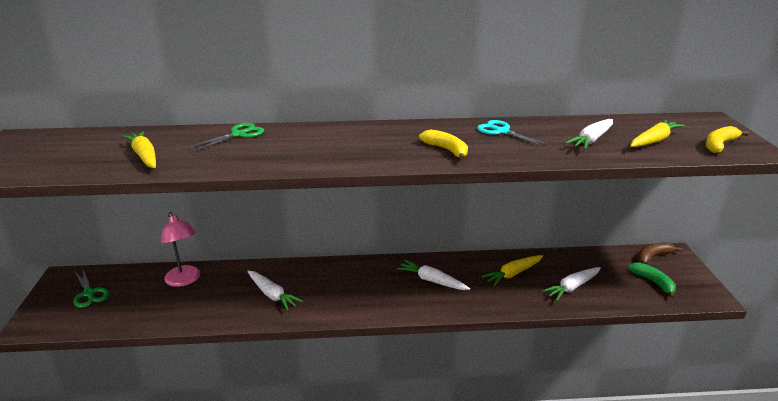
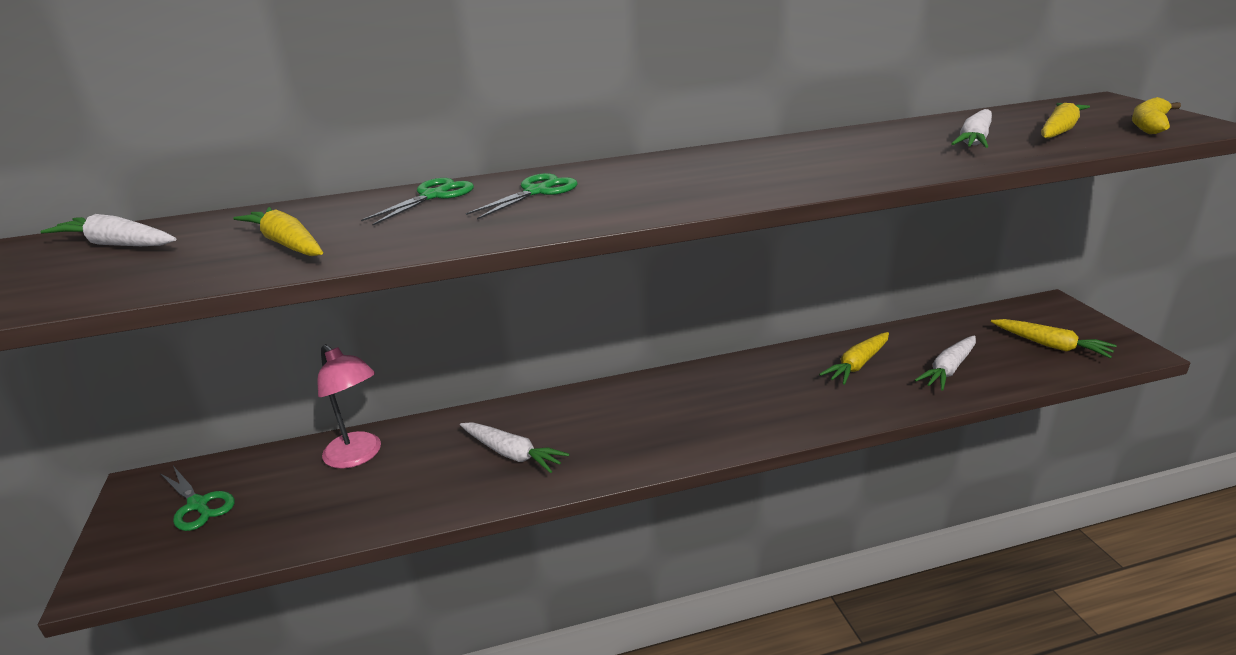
camera: 10 degrees left, 0 degrees up
white carrot [396,260,470,290] -> white carrot moved to [40,214,177,246]
yellow banana [419,130,468,160] -> none
turquoise scissors [477,120,548,146] -> none
green banana [628,262,676,298] -> yellow carrot [991,319,1117,358]
brown banana [638,242,682,264] -> none
none -> green scissors [466,173,577,220]

